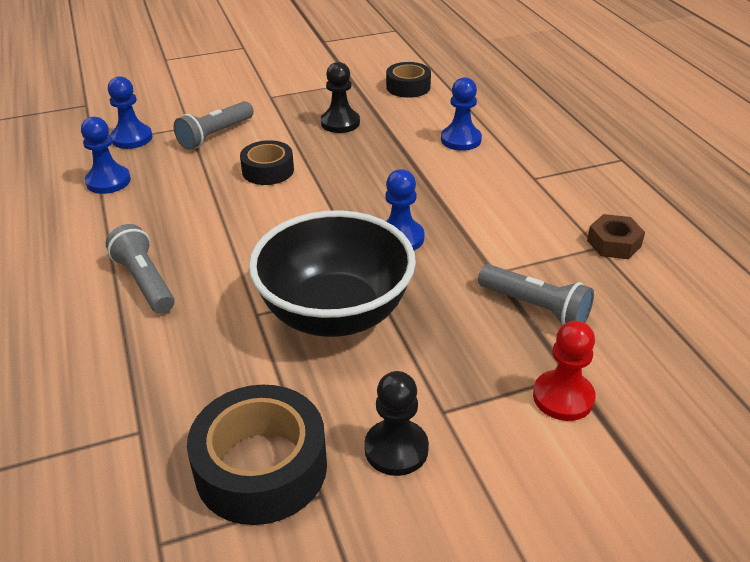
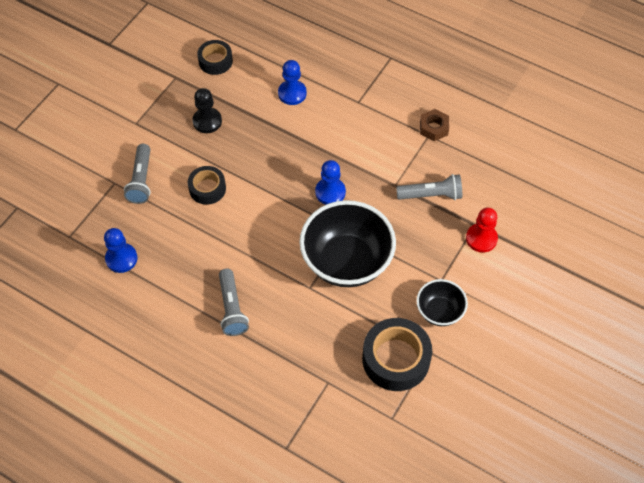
camera: 40 degrees left, 20 degrees up
grey flashlight [105,224,175,314] -> grey flashlight turned 120 degrees counterclockwise [219,269,249,336]
blue pawn [108,76,152,149] -> none
black pawn [364,371,429,476] -> black bowl [416,279,468,326]

